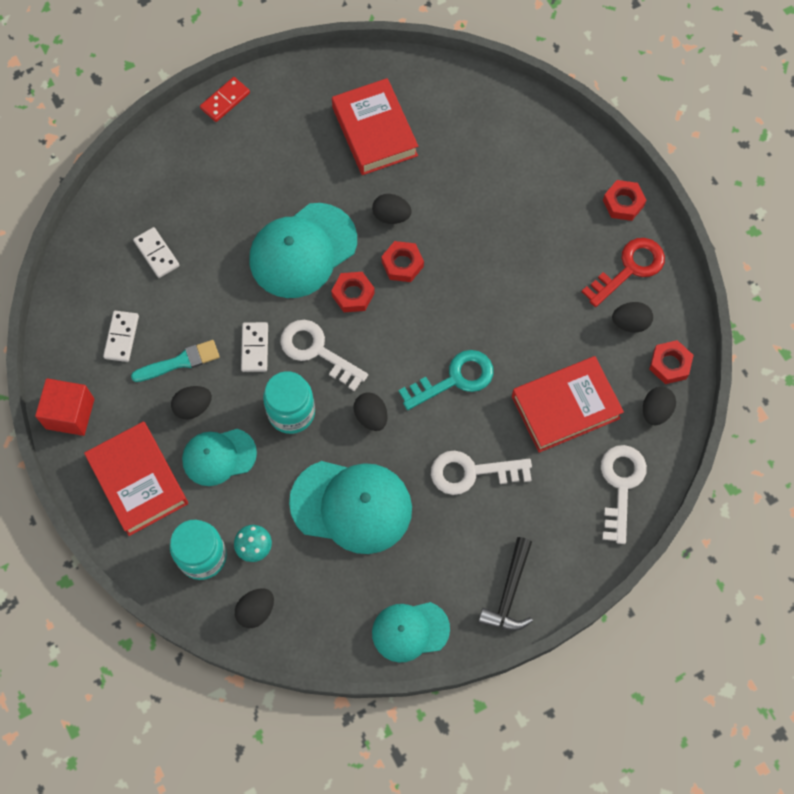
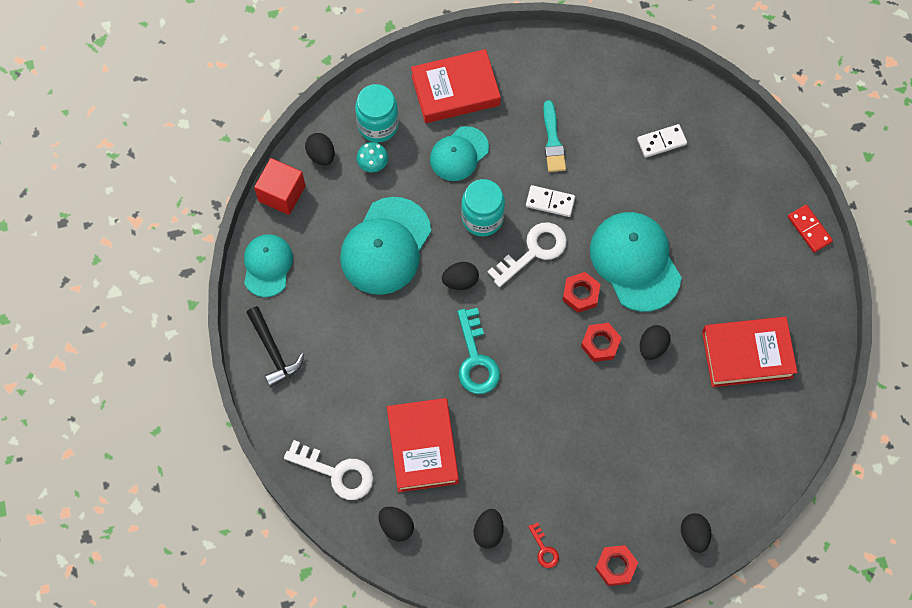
camera: 105 degrees right, 0 degrees up
red cube [35,378,94,436] -> red cube moved to [254,158,305,215]
white domino [103,311,139,362] -> none
black egg [171,386,212,419] -> black egg moved to [681,513,711,553]
turquoise cap [182,429,257,486] -> turquoise cap turned 135 degrees counterclockwise [430,126,489,181]
white key [431,450,532,495] -> none
black hammer [478,537,533,631] -> black hammer turned 150 degrees counterclockwise [246,306,304,387]
red key [582,238,665,307] -> red key [528,522,559,568], size x0.50
red nut [649,340,694,384] -> none

